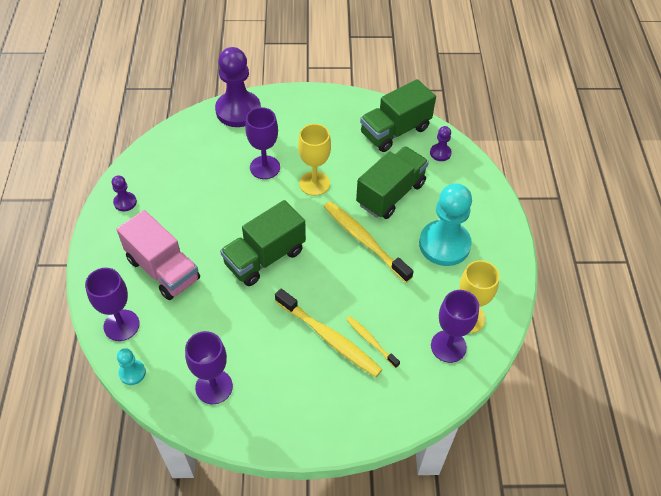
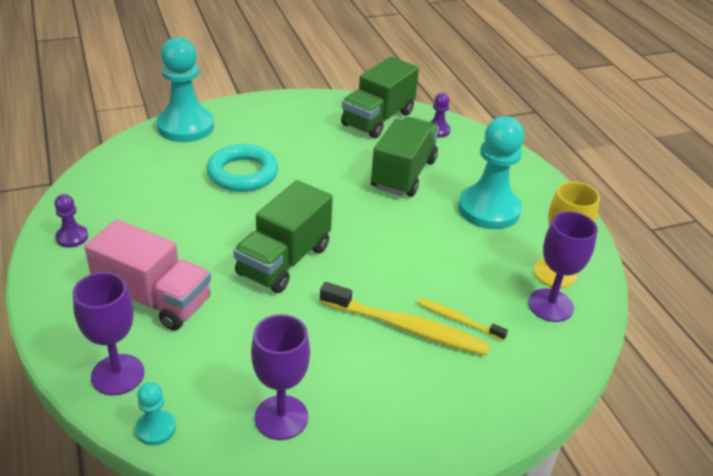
camera: 20 degrees left, 15 degrees down
purple pawn [215,47,261,127] -> turquoise pawn [157,37,214,142]
purple goblet [245,107,280,179] -> turquoise ring [207,144,278,192]
yellow goblet [298,124,331,196] -> none
yellow toothbrush [323,201,414,283] -> none

